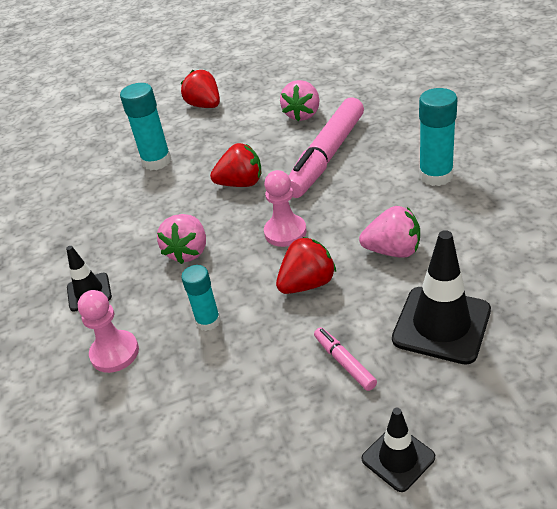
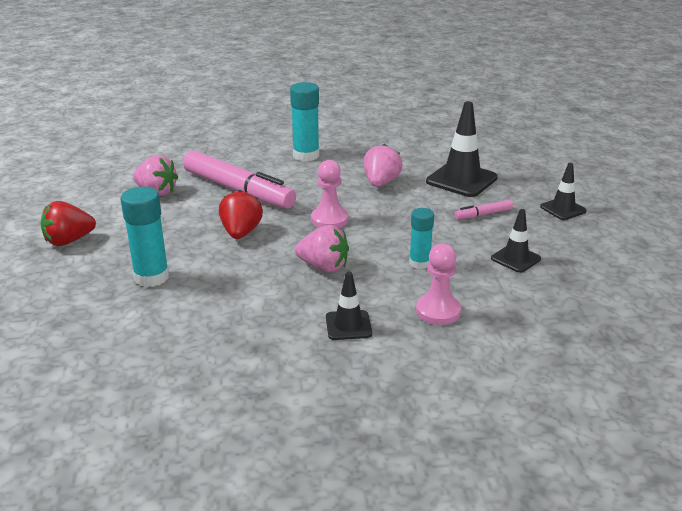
camera: 85 degrees left, 10 degrees down
red strawberry [276,237,336,294] -> none
none -> black traffic cone [491,209,541,273]

